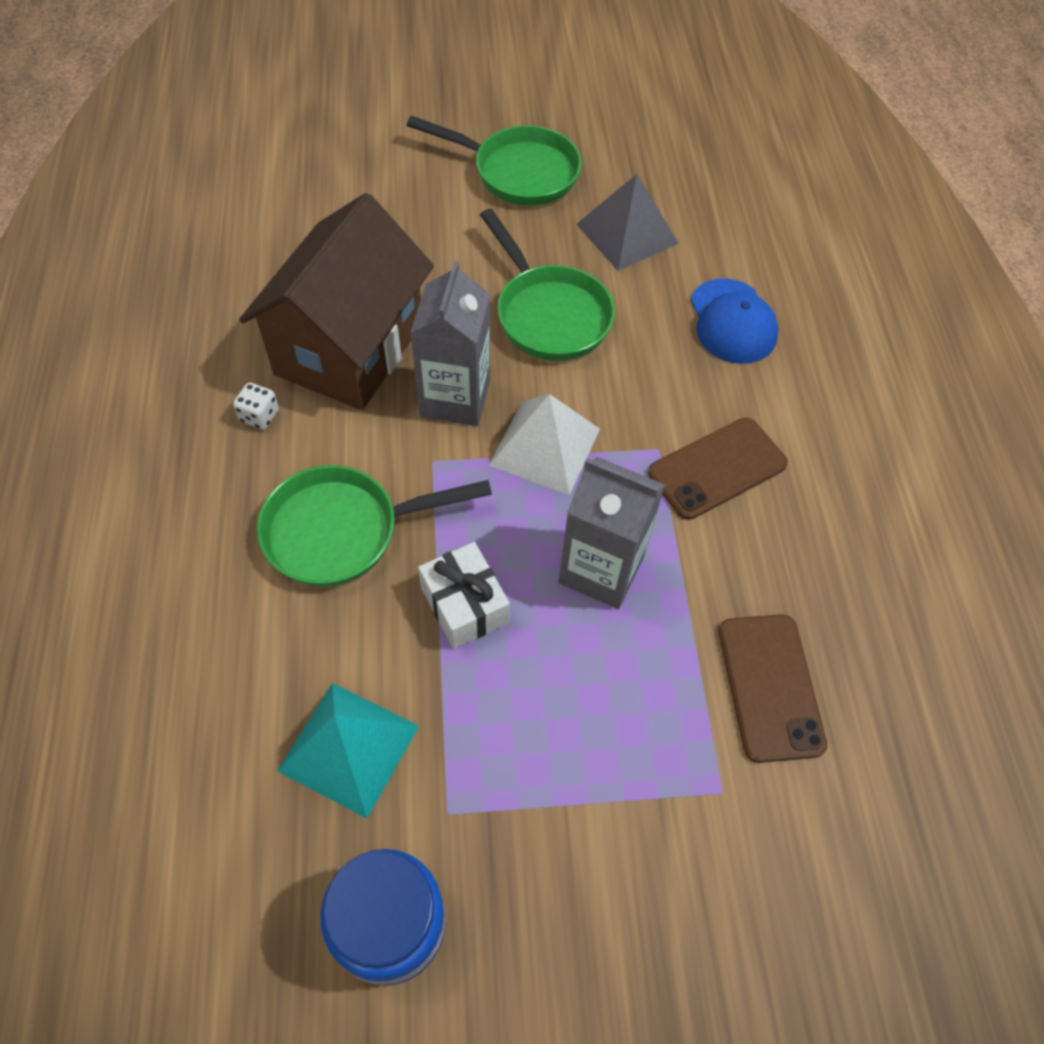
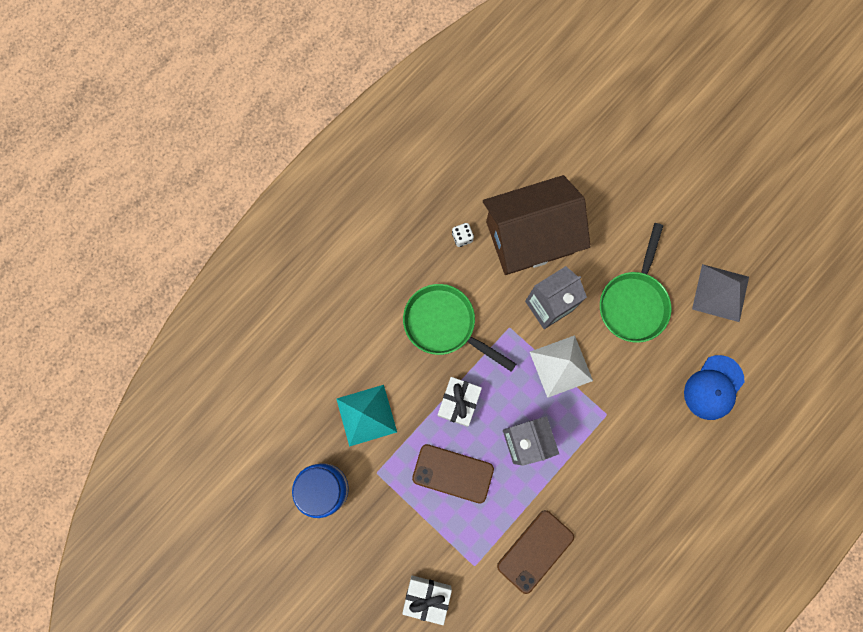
camera: 50 degrees right, 20 degrees up
green pan [407,116,582,206] -> none
brown phone [648,417,788,520] -> brown phone moved to [412,444,494,504]
none -> white gift [402,575,452,625]

